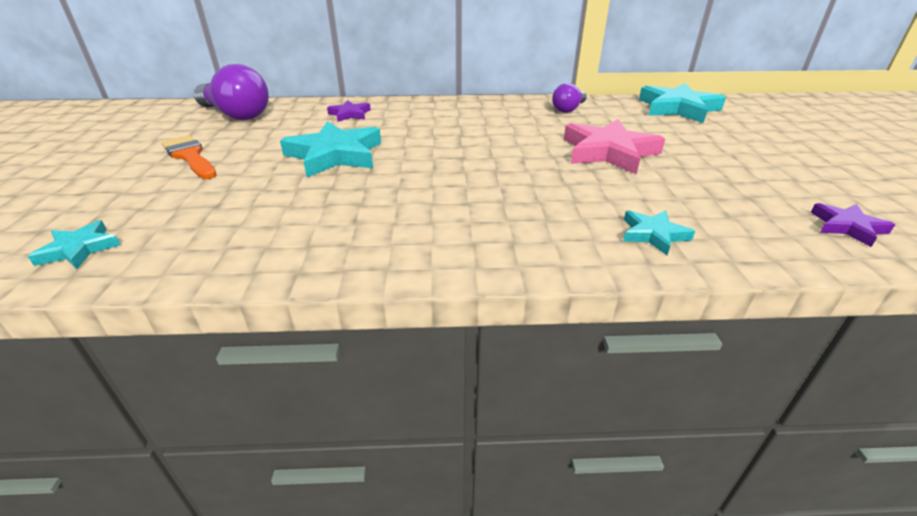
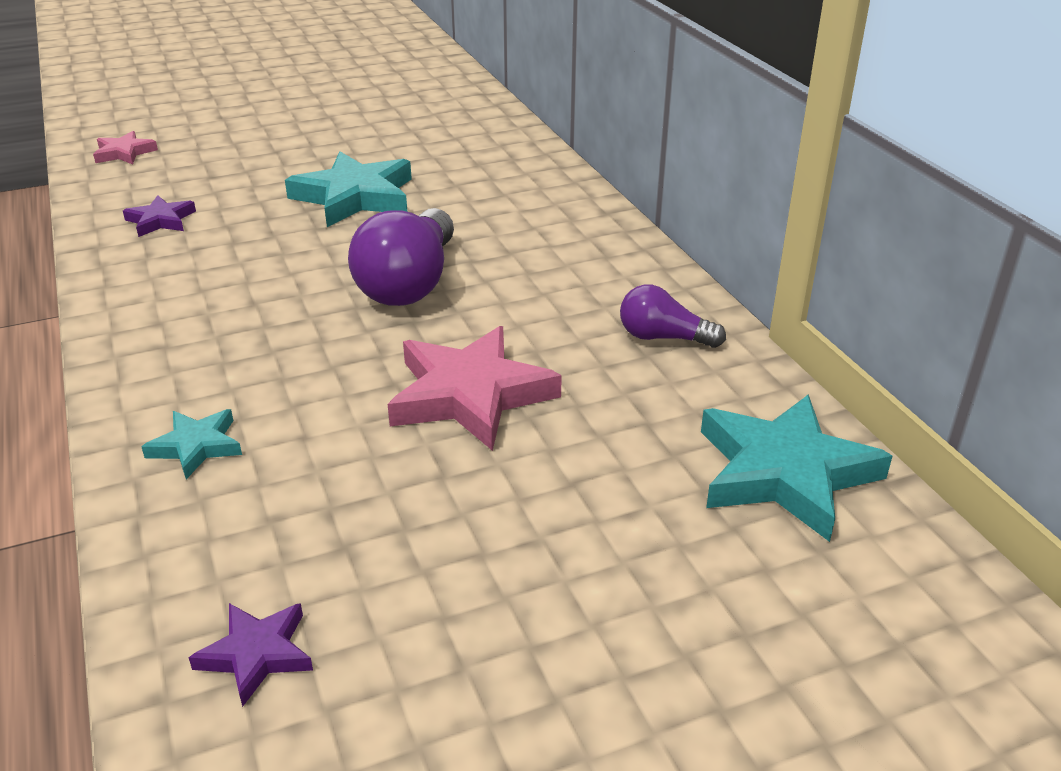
camera: 70 degrees right, 0 degrees up
turquoise star [28,220,121,269] -> pink star [93,131,158,164]
orange brush [161,135,217,179] -> none
purple light bulb [194,64,269,120] -> purple light bulb moved to [348,208,454,306]
purple star [327,100,371,122] -> purple star moved to [123,195,196,237]

